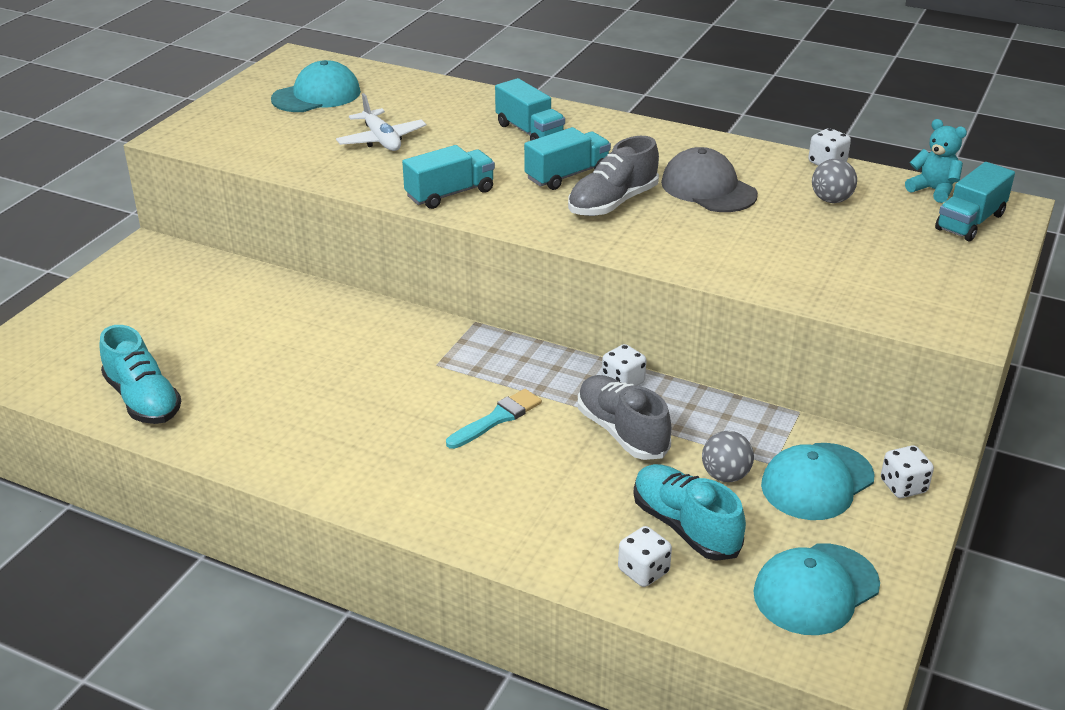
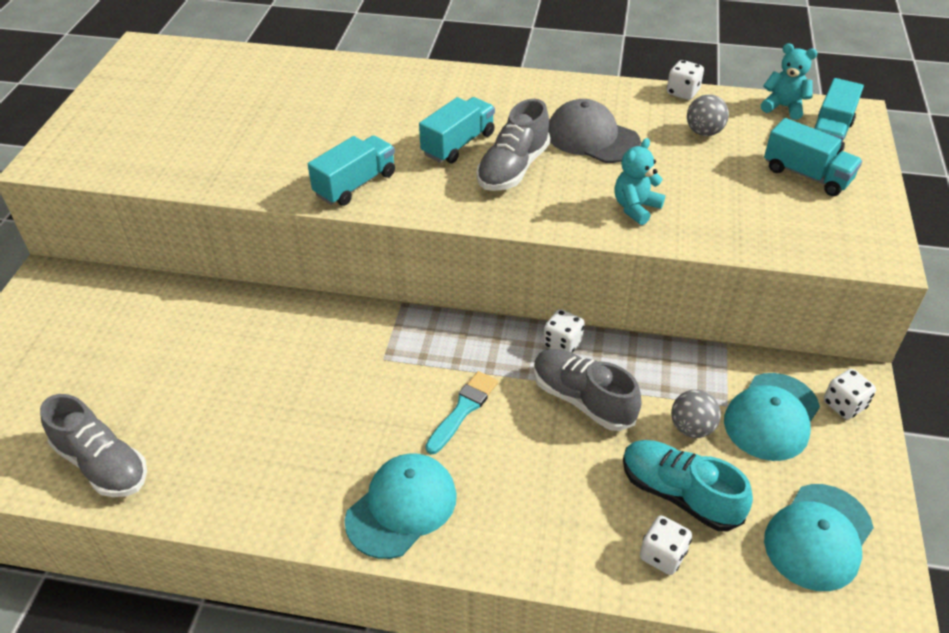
camera: 15 degrees left, 10 degrees up
turquoise shoe [99,325,181,424] -> grey shoe [40,394,147,497]
turquoise cap [271,60,361,112] -> turquoise cap moved to [345,453,457,559]
white plane [336,93,426,151] -> none
turquoise truck [495,78,565,141] -> turquoise truck moved to [764,118,862,196]
none -> turquoise teddy bear [614,138,665,225]

